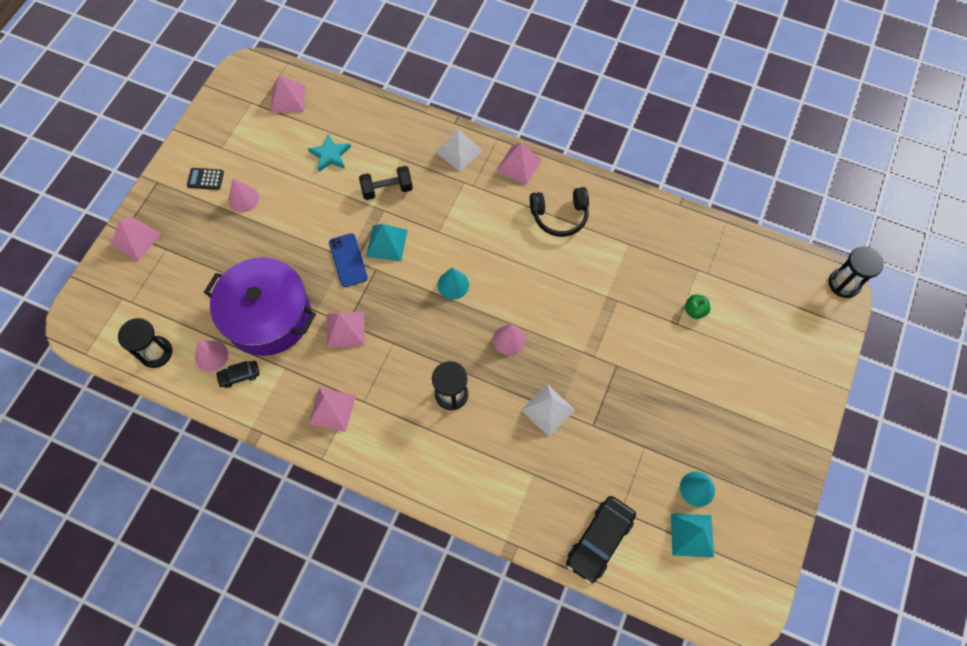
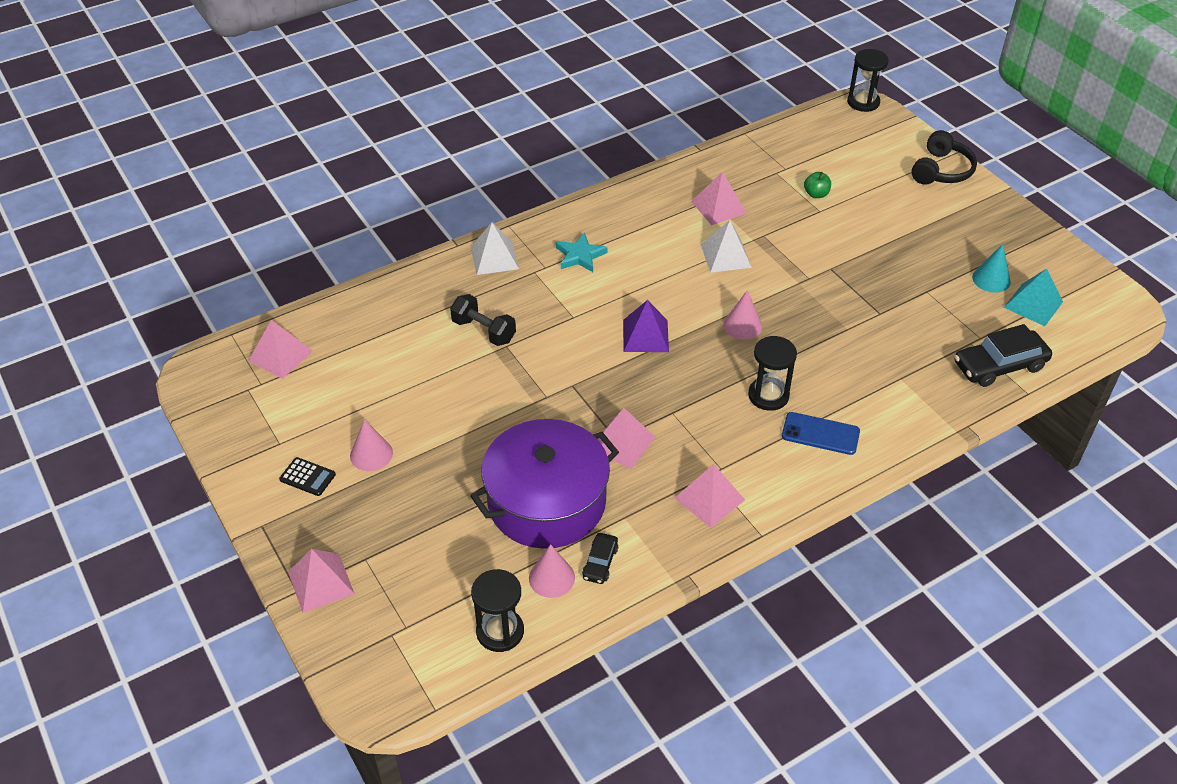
camera: 55 degrees left, 20 degrees down
black calculator [187,168,224,190] -> black calculator turned 105 degrees counterclockwise [279,457,336,496]
turquoise star [308,134,351,172] -> turquoise star moved to [556,232,608,272]
blue phone [329,233,368,287] -> blue phone moved to [782,412,860,455]
black dumbbell [359,166,413,200] -> black dumbbell turned 75 degrees counterclockwise [450,294,516,346]
turquoise pyramid [366,224,408,261] -> none
turquoise cone [437,268,469,300] -> purple pyramid [623,300,669,352]
pink pyramid [496,143,542,185] -> pink pyramid moved to [691,171,747,225]
white pyramid [521,384,575,437] -> white pyramid moved to [701,220,752,273]
black headphones [530,187,589,237] -> black headphones moved to [911,130,977,185]
black car [566,496,636,584] -> black car turned 90 degrees clockwise [954,324,1052,387]

